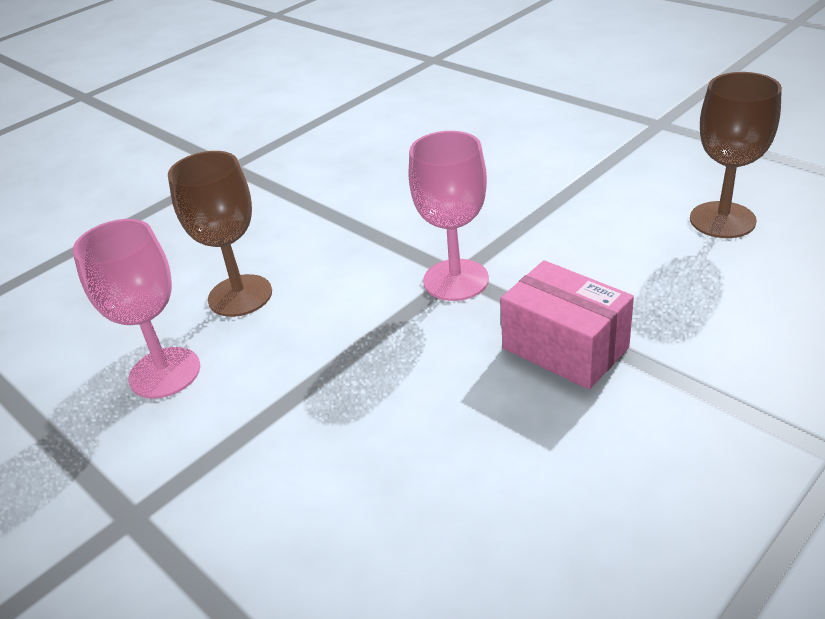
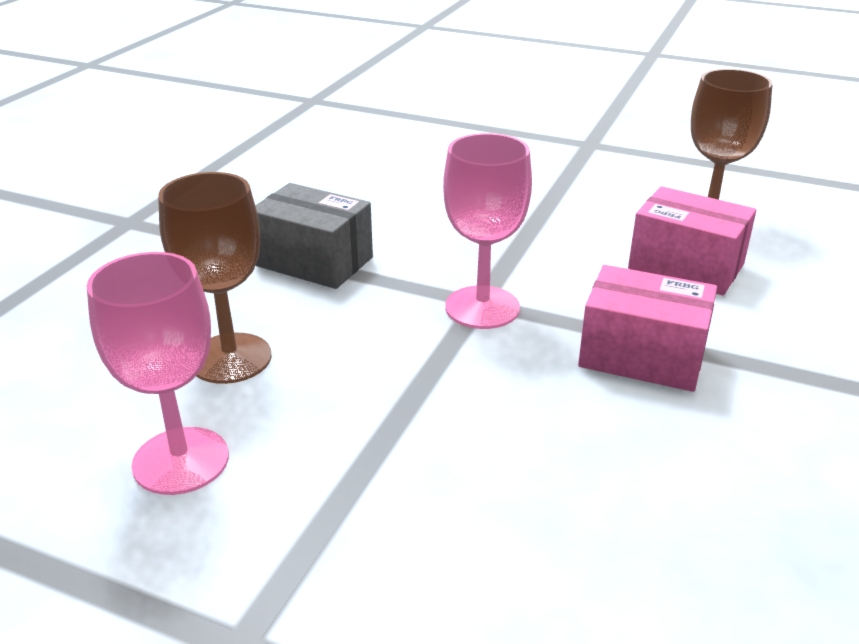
camera: 25 degrees left, 5 degrees down
none -> grey box [255,183,373,289]
none -> pink box [628,186,756,295]

